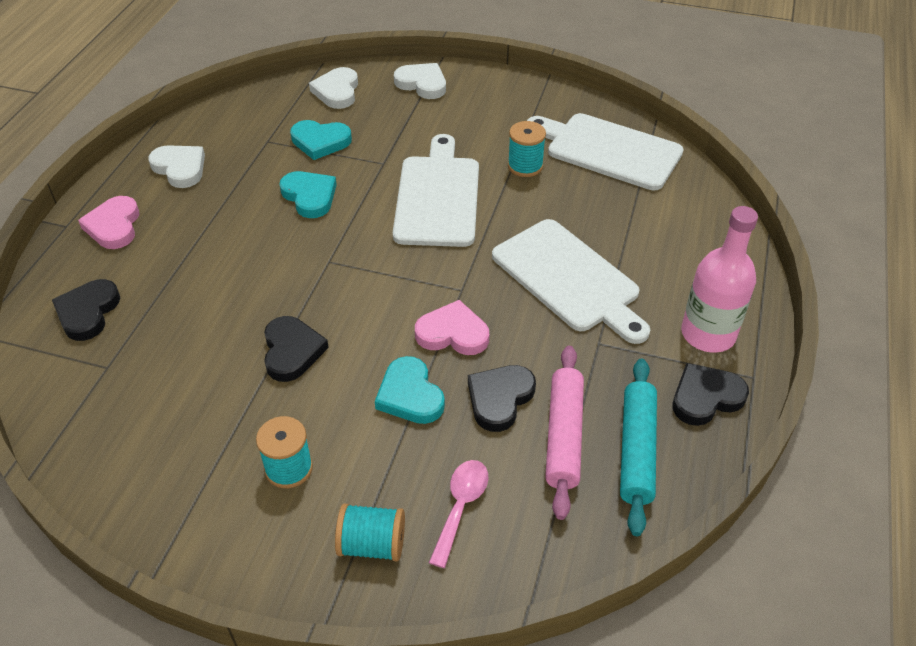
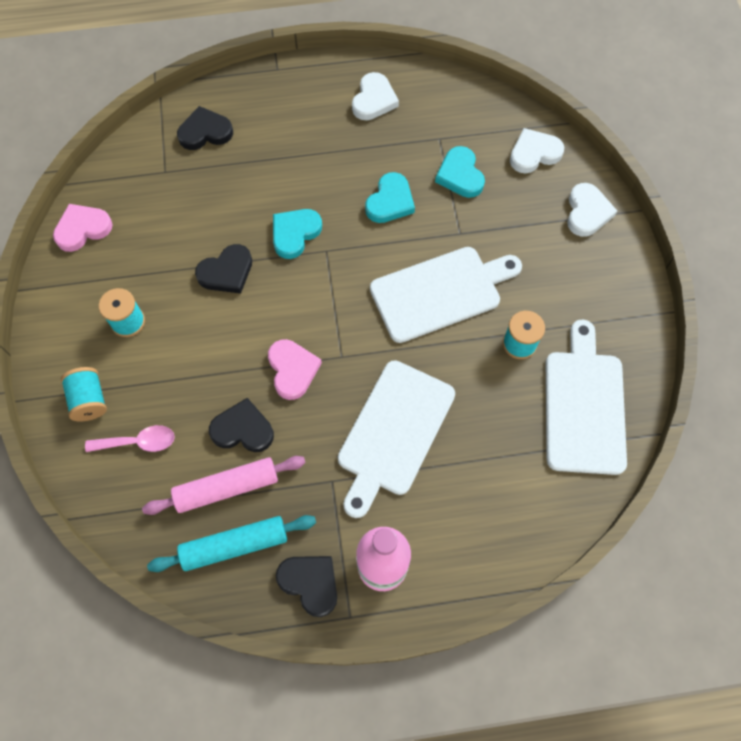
camera: 65 degrees right, 20 degrees up
pink heart [78,196,139,249] -> pink heart moved to [53,204,113,252]
turquoise heart [375,356,445,424] -> turquoise heart moved to [273,209,322,259]

